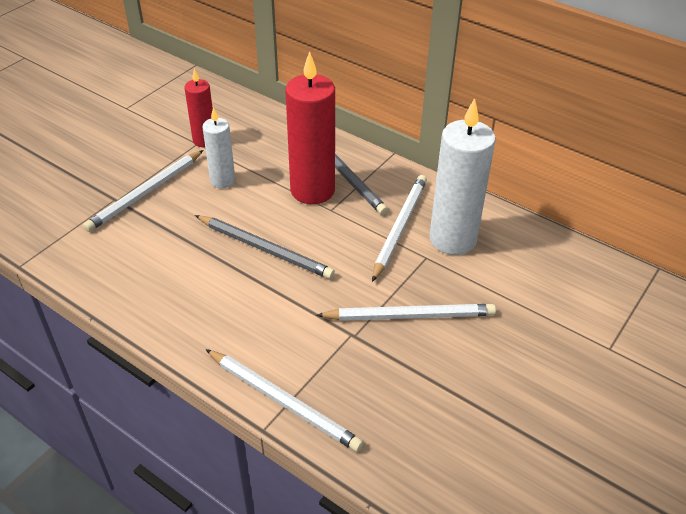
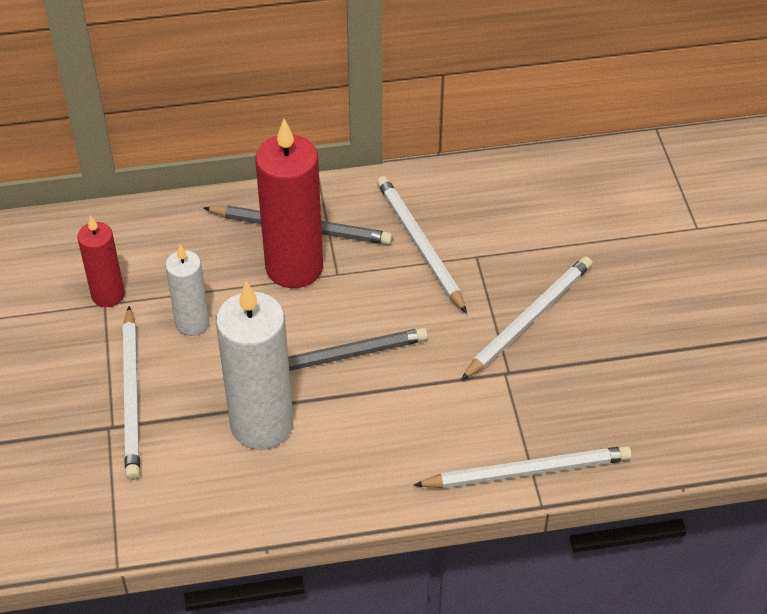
camera: 45 degrees left, 5 degrees up
white candle [429,98,496,255] -> white candle moved to [216,281,293,450]

